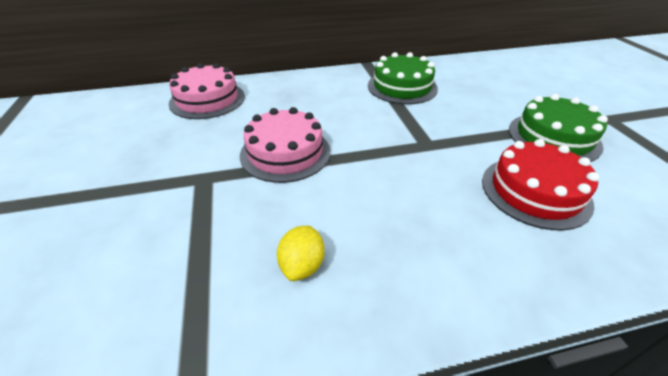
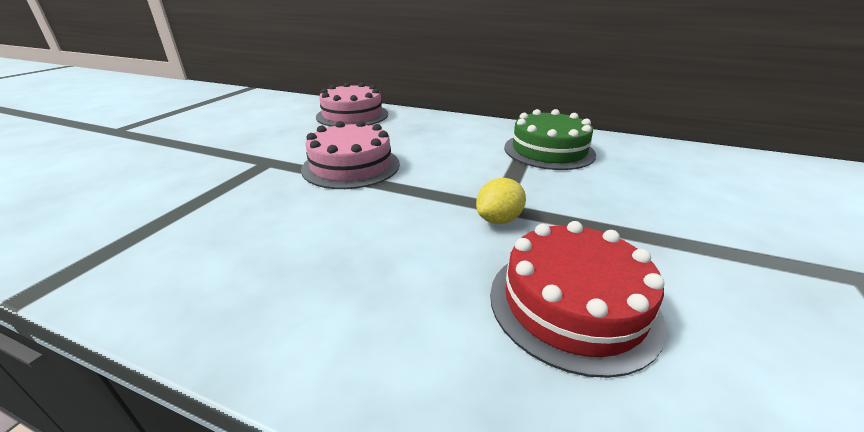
camera: 35 degrees right, 10 degrees down
yellow lemon [277,226,325,281] -> yellow lemon moved to [476,178,526,224]
green cake [509,94,608,162] -> none

